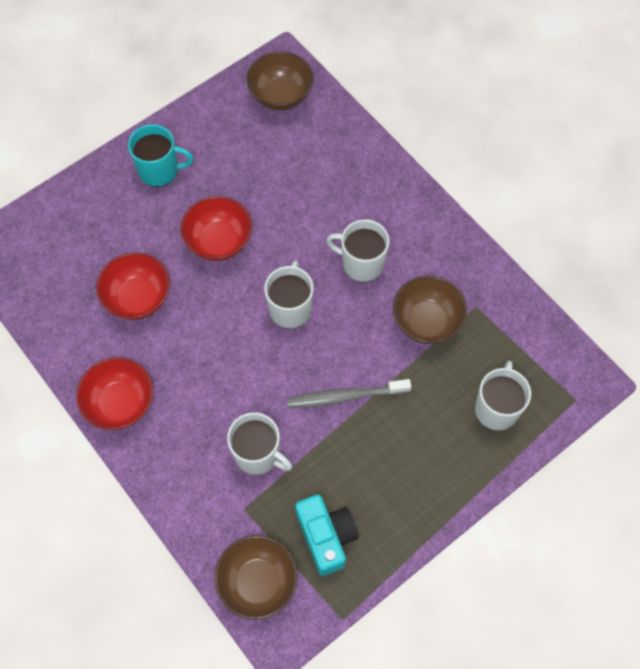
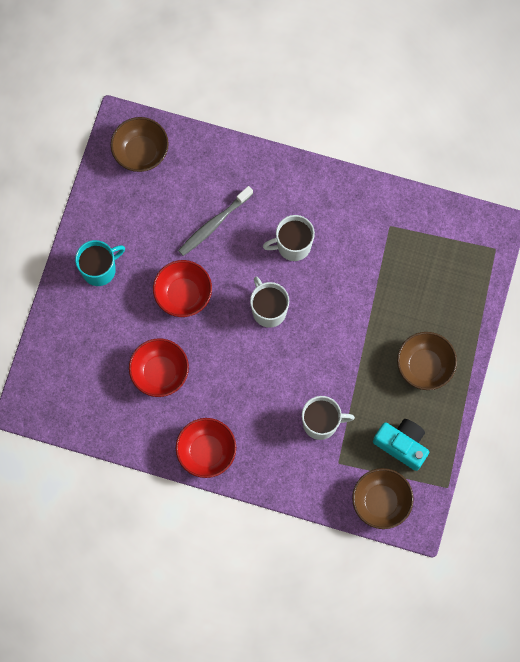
camera: 35 degrees left, 10 degrees up
grey toothbrush [287,379,411,408] -> grey toothbrush moved to [178,186,253,256]
brown bowl [393,276,467,344] -> brown bowl moved to [397,332,457,390]
white mug [475,361,531,431] -> none

